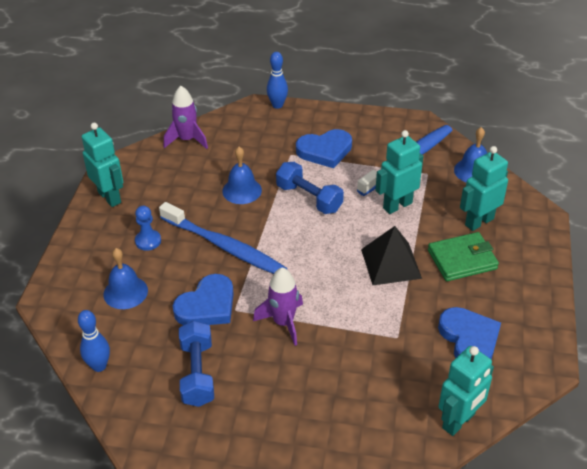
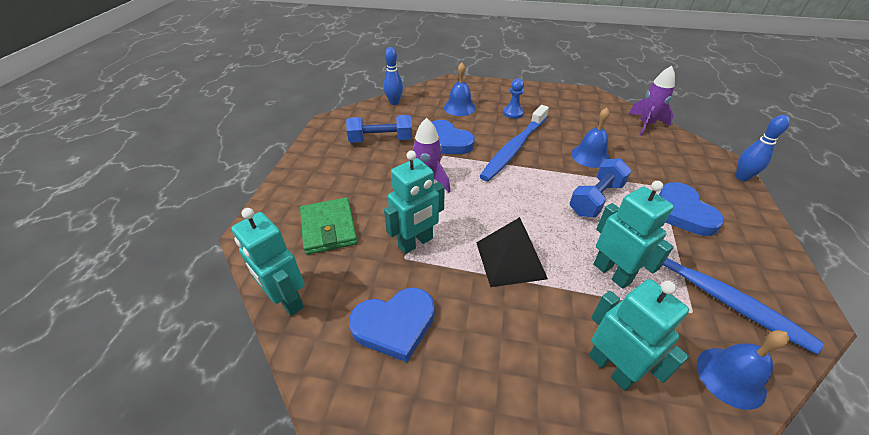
camera: 90 degrees right, 0 degrees up
turquoise robot [82,123,123,207] -> turquoise robot moved to [384,150,445,254]
green wallet [428,232,499,281] -> green wallet moved to [300,198,358,255]

